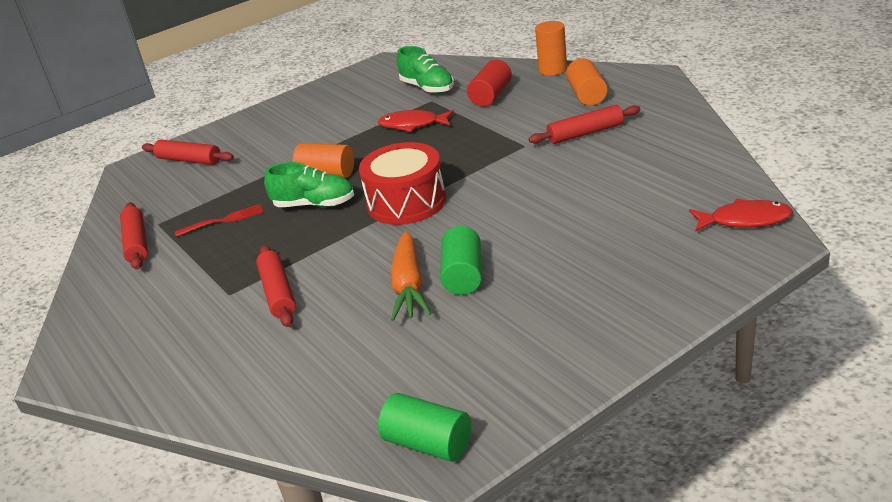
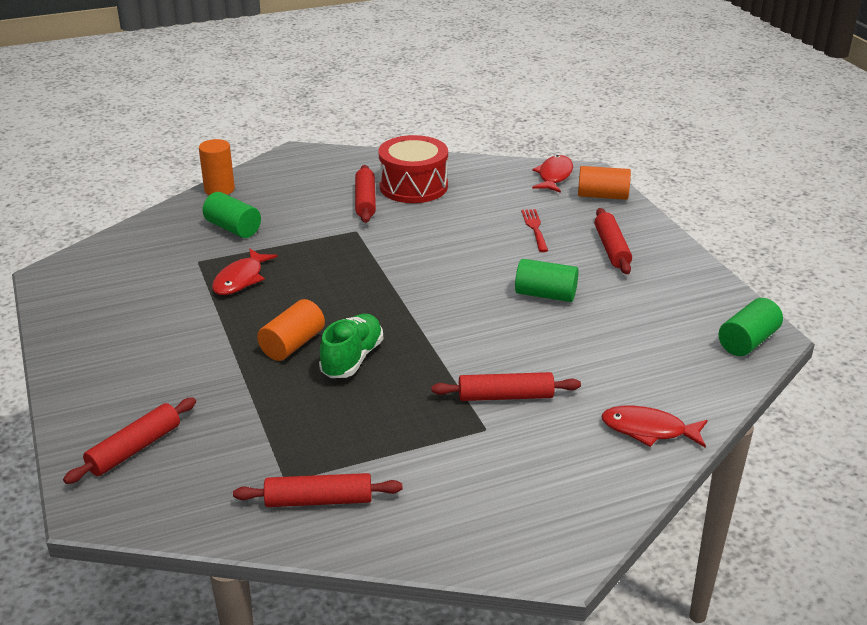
camera: 80 degrees left, 0 degrees up
red fork [174,204,264,237] -> red fork moved to [521,209,548,252]
red drum [359,142,446,225] -> red drum moved to [379,135,448,203]
orange carrot [390,231,432,321] -> none
green shoe [397,46,454,94] -> none
red cylinder [467,60,512,107] -> green cylinder [203,192,261,238]
orange cylinder [566,58,608,105] -> orange cylinder moved to [578,166,631,200]
none -> red rolling pin [595,208,632,274]
none -> red fish [601,406,708,448]

